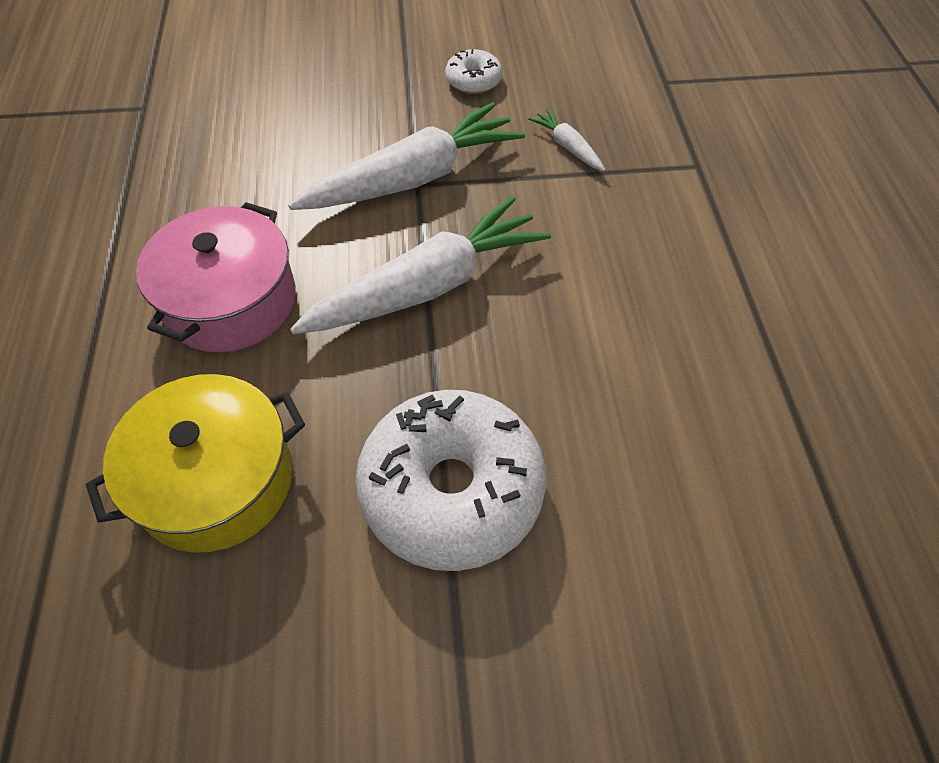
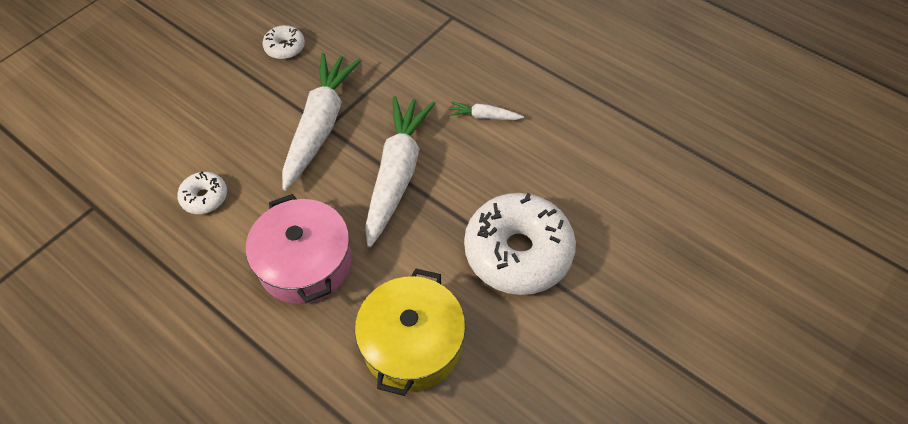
camera: 45 degrees left, 0 degrees up
white carrot [528,109,605,171] -> white carrot moved to [449,101,524,120]
none -> white donut [177,171,227,214]

